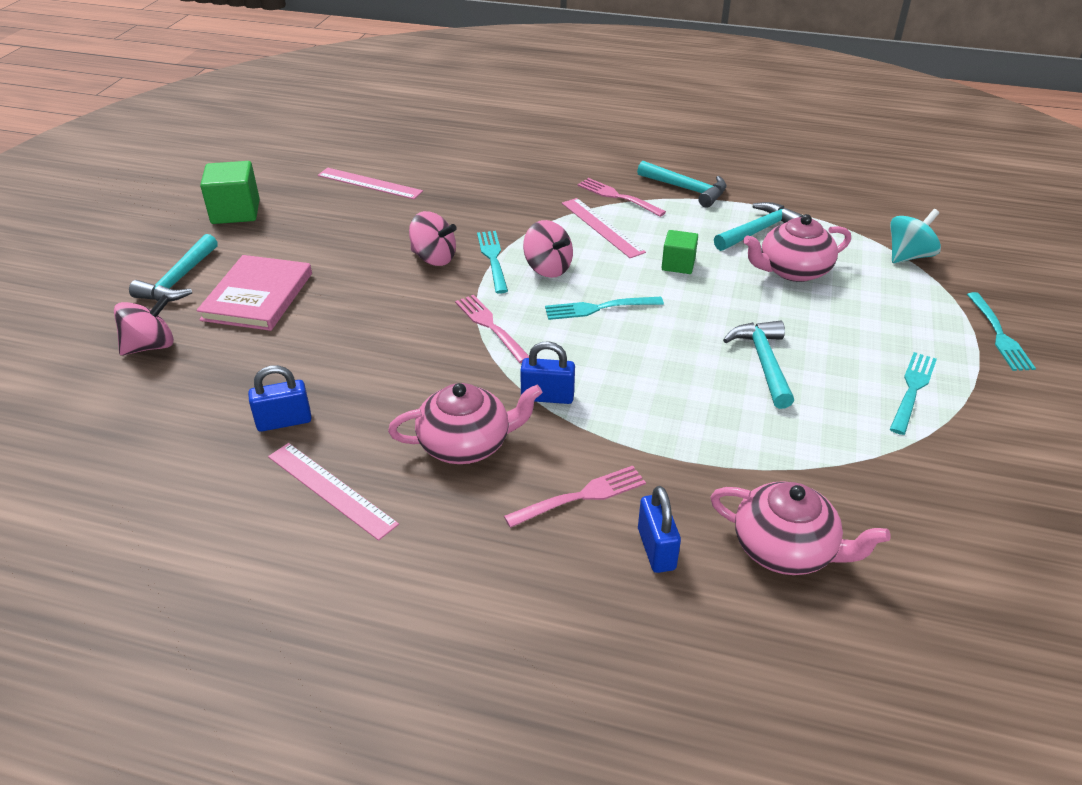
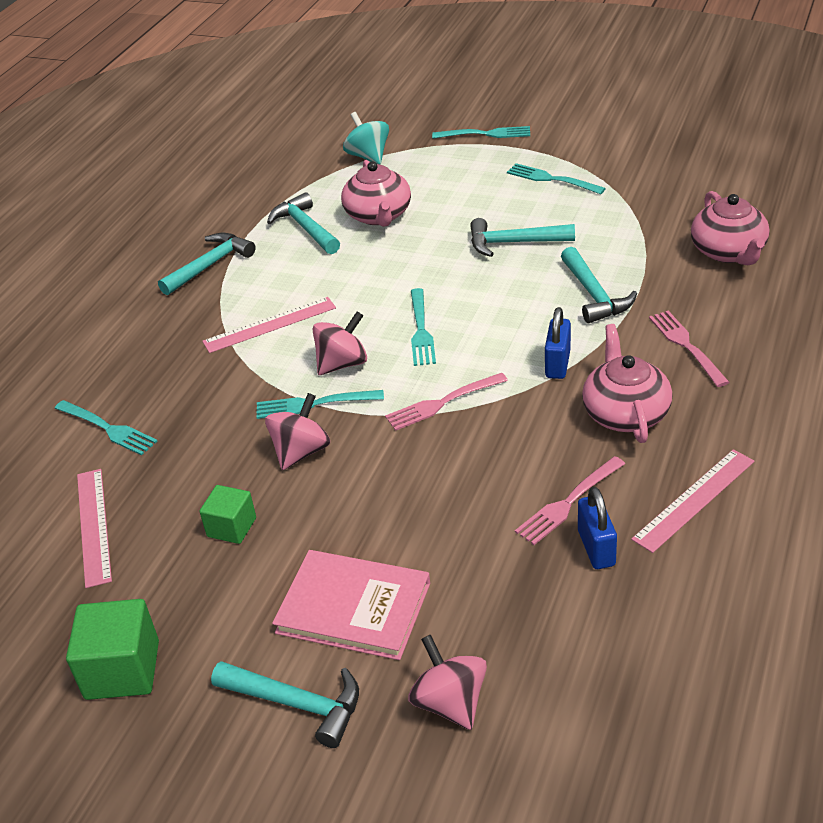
camera: 80 degrees left, 0 degrees up
pink ruler [318,168,423,199] -> pink ruler turned 45 degrees counterclockwise [77,469,112,588]
pink fork [578,178,666,217] -> pink fork moved to [515,456,625,545]
blue padlock [638,486,681,573] -> none
green cube [662,230,698,274] -> green cube moved to [200,485,256,544]
pink teapot [710,481,891,575] -> pink teapot turned 135 degrees clockwise [691,191,770,265]
none -> turquoise fork [55,400,158,456]
none -> turquoise hammer [561,247,637,323]

